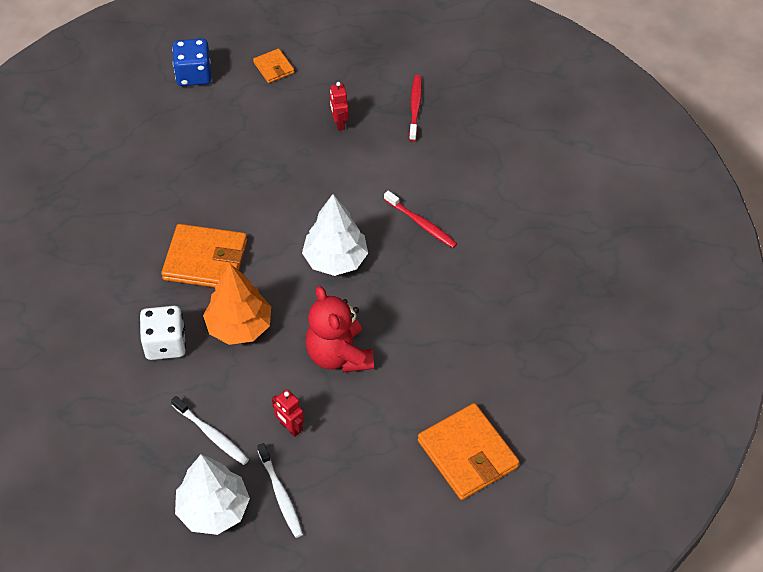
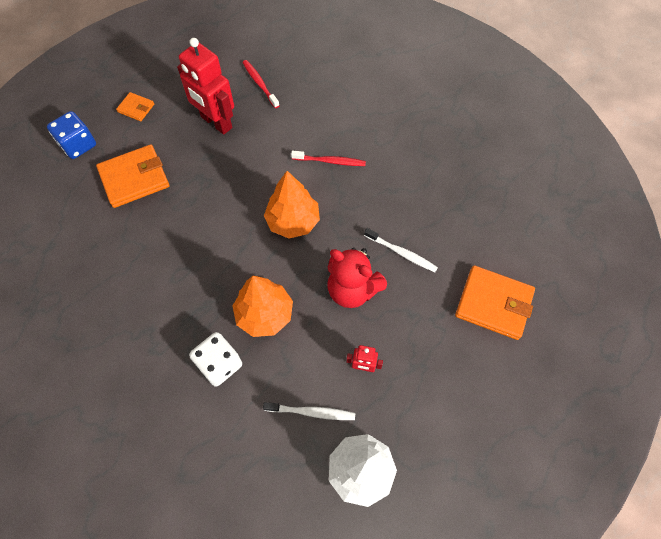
camera: 35 degrees left, 10 degrees up
orange wallet [161,224,247,287] -> orange wallet moved to [96,144,169,208]
white toothbrush [257,443,303,538] -> white toothbrush moved to [364,228,438,272]
white tree [302,194,368,276] -> orange tree [264,171,320,239]
red robot [330,82,349,131] -> red robot [177,38,234,135], size x2.17

